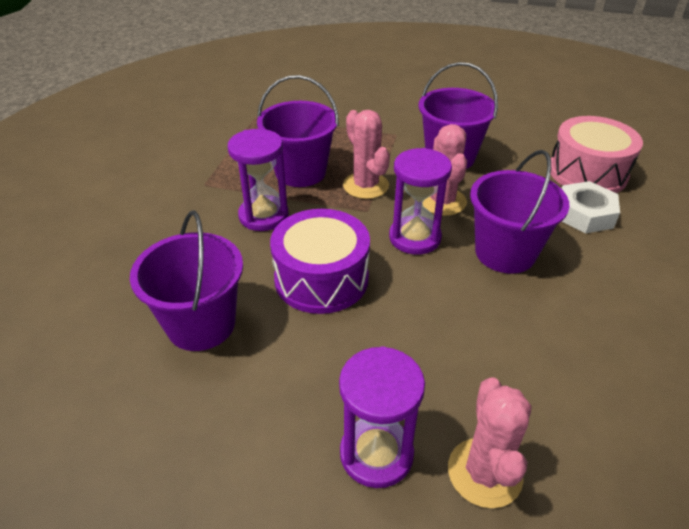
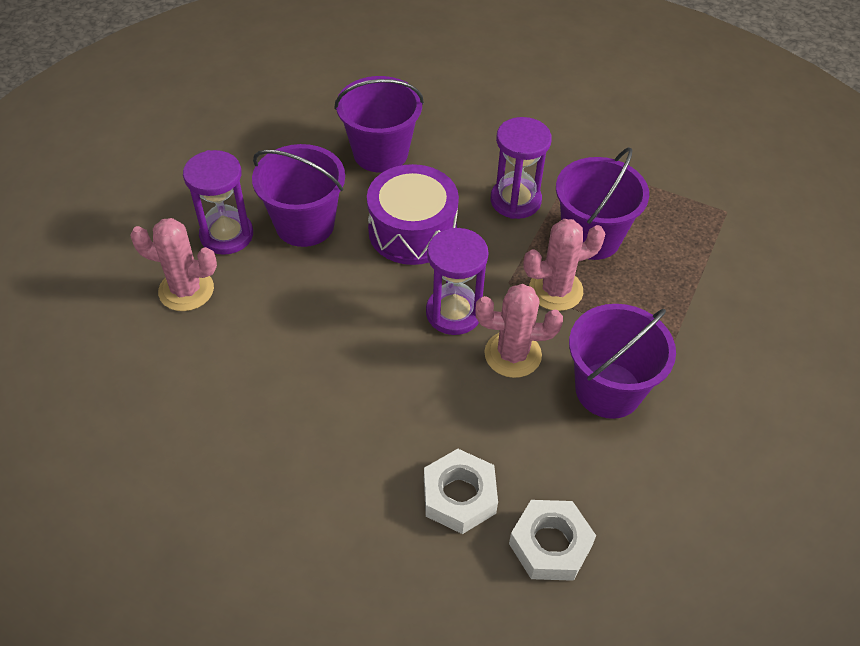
camera: 100 degrees right, 10 degrees up
purple bucket [470,150,569,274] -> purple bucket moved to [252,144,345,247]
pink drum [551,116,643,193] -> white nut [509,500,596,581]

